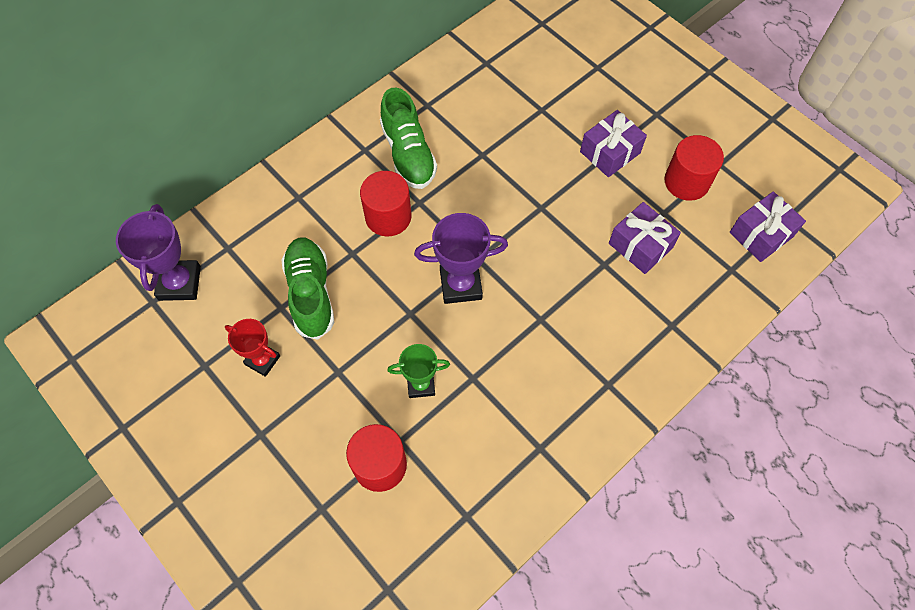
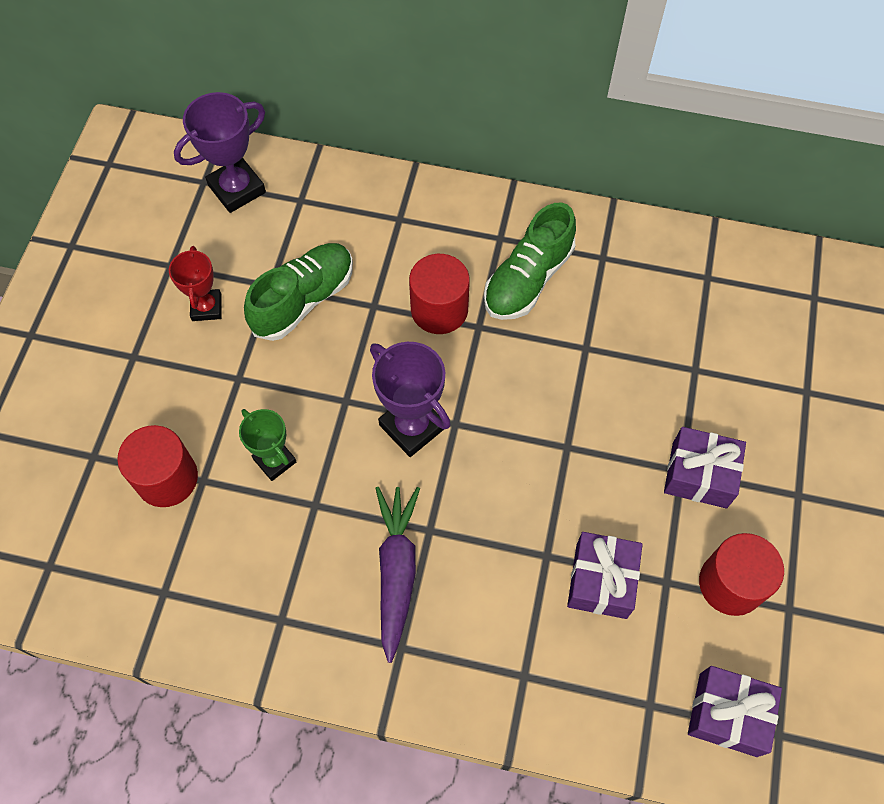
camera: 55 degrees right, 0 degrees up
none -> purple carrot [375,487,420,663]

